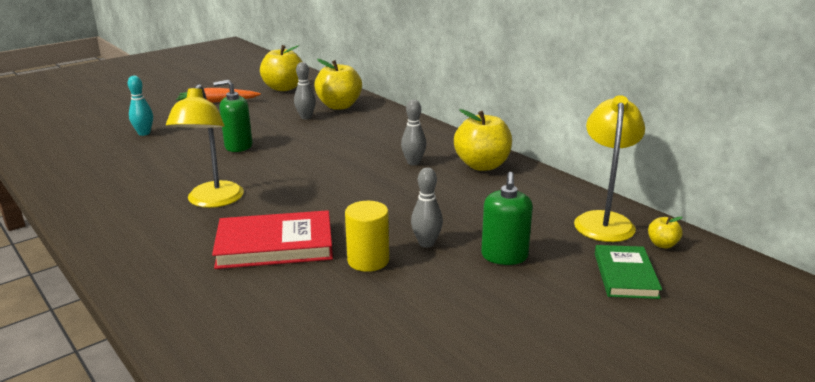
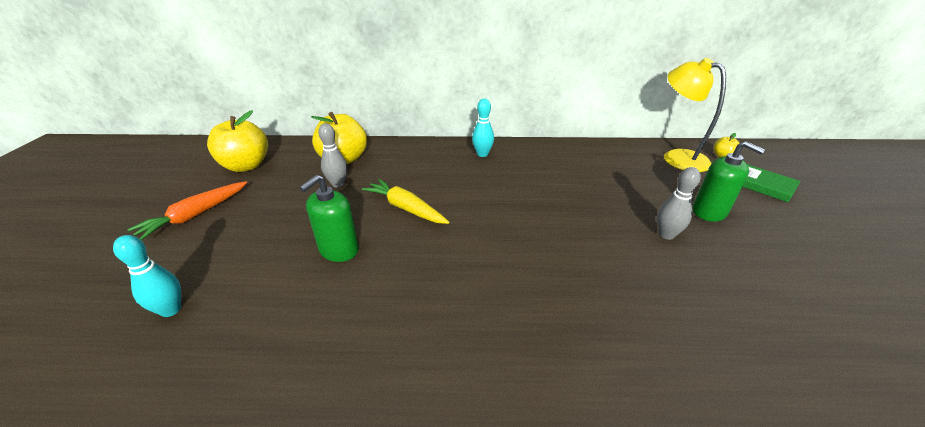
camera: 50 degrees left, 10 degrees up
yellow lamp [166,84,244,208] -> none
red book [212,210,333,269] -> none
yellow cylinder [345,201,389,272] -> none
grey bowling pin [401,100,426,165] -> none
yellow apple [454,109,512,171] -> none
none -> yellow carrot [362,179,450,224]
none -> turquoise bowling pin [472,99,494,157]

